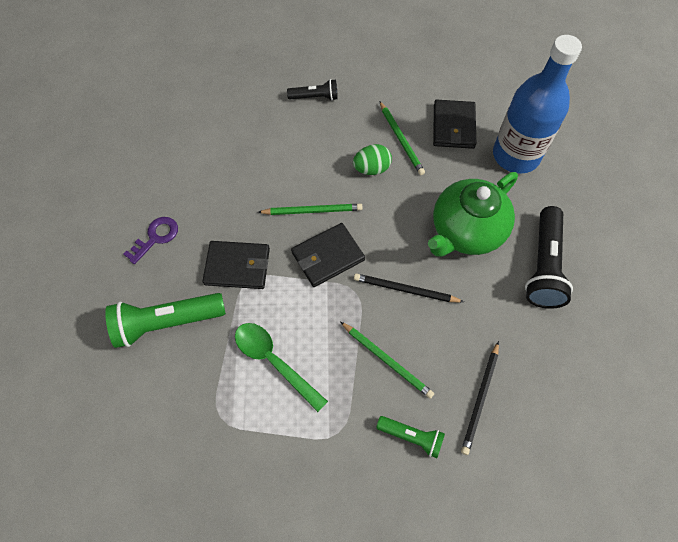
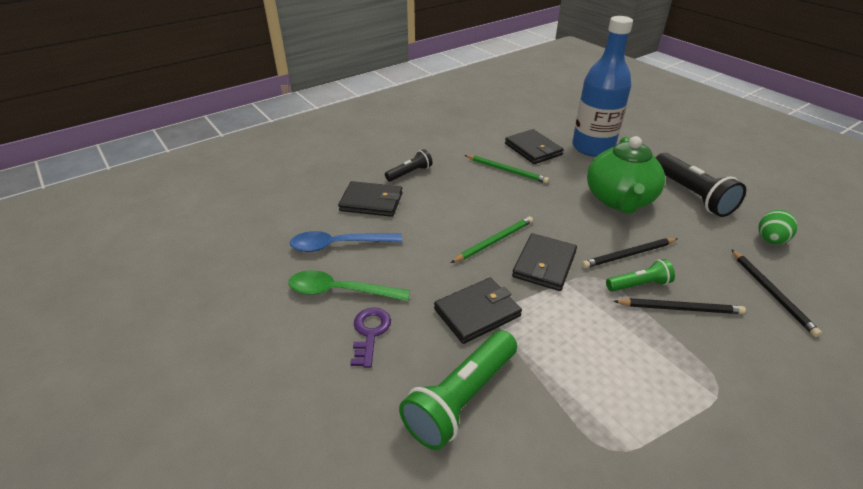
camera: 35 degrees left, 25 degrees down
green spoon [235,323,328,412] -> green spoon moved to [288,270,410,301]
green pencil [340,322,434,399] -> black pencil [613,298,746,314]
green egg [353,144,392,175] -> green egg moved to [758,210,798,245]
green flashlight [376,416,445,458] -> green flashlight moved to [606,259,675,292]
none -> blue spoon [290,231,402,252]
none -> black wallet [338,181,403,217]

